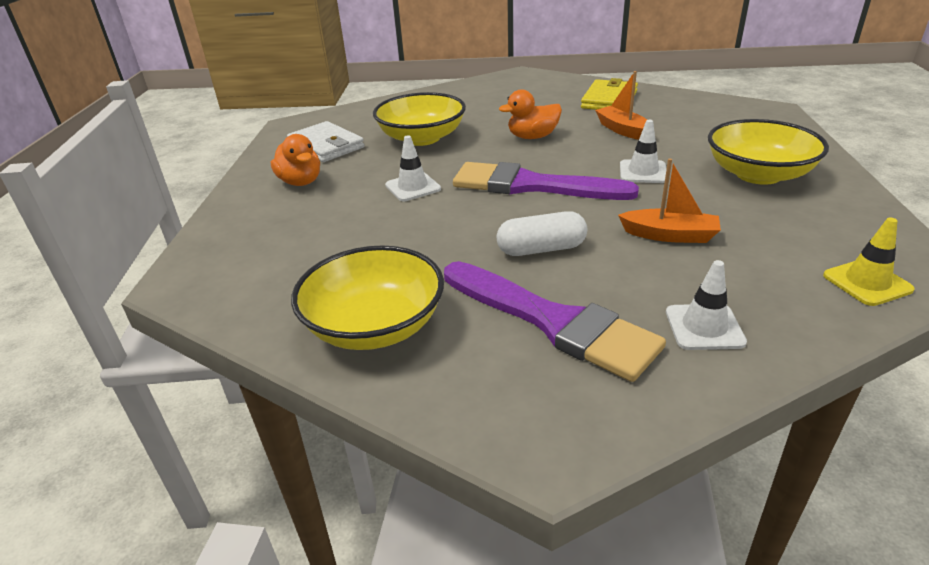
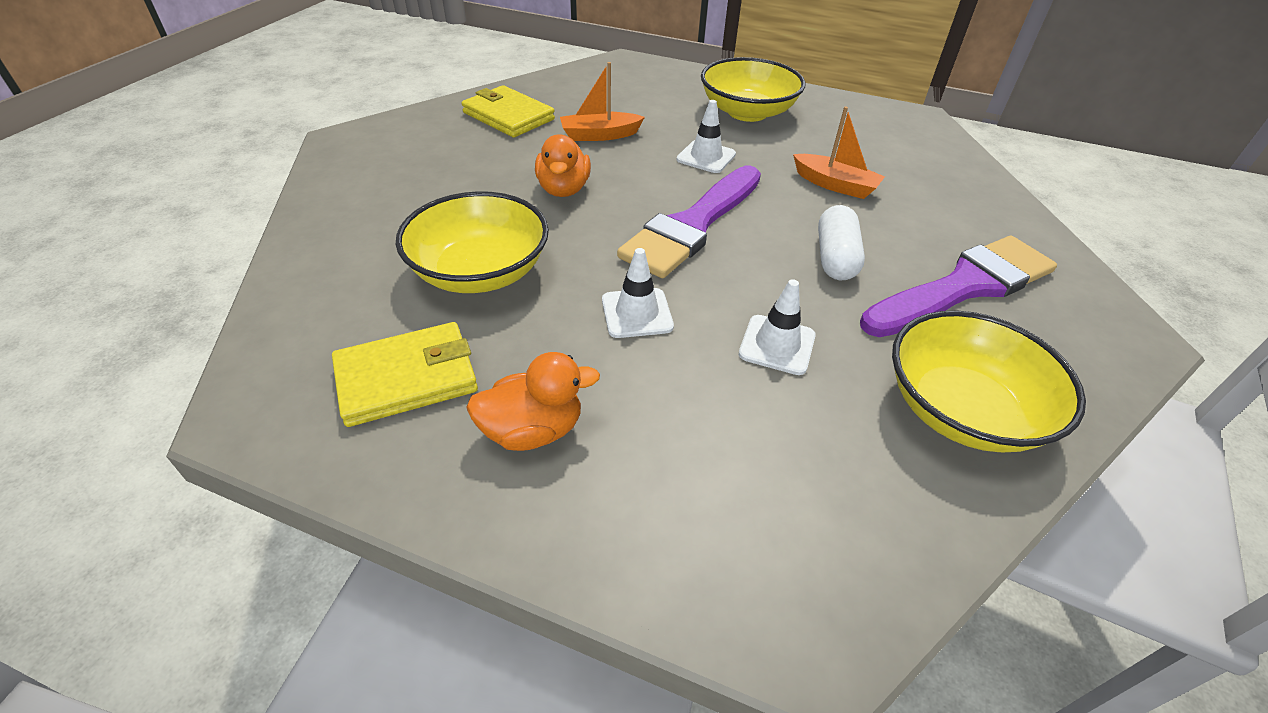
camera: 75 degrees left, 10 degrees up
white wallet [287,121,364,162] -> yellow wallet [332,322,478,427]
orange boat [618,158,721,243] -> orange boat turned 90 degrees clockwise [793,107,885,199]
white traffic cone [666,260,747,350] -> white traffic cone moved to [739,279,816,375]
yellow traffic cone [823,217,915,306] -> none

